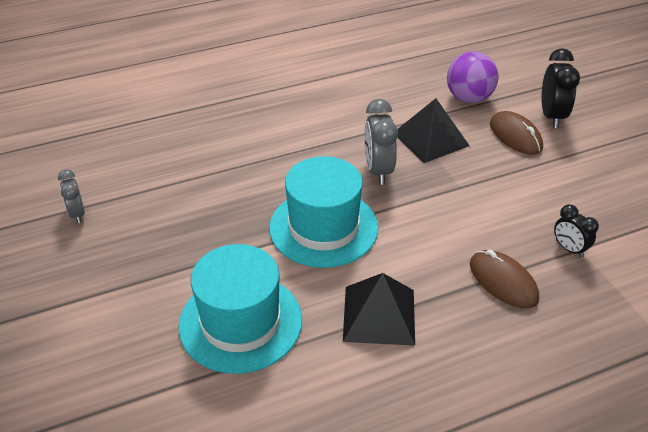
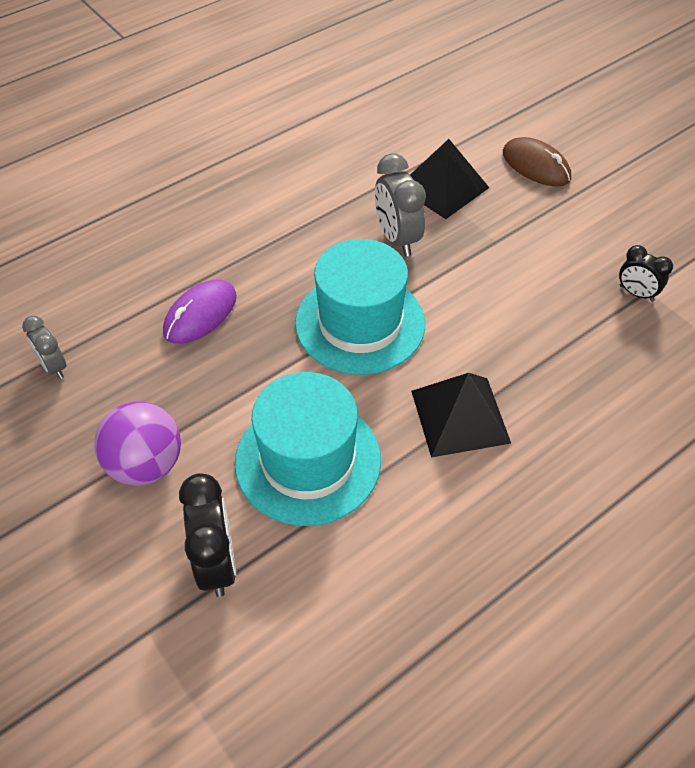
camera: 15 degrees left, 10 degrees up
purple ball [447,51,499,103] -> purple ball moved to [94,401,181,486]
brown mouse [470,250,539,308] -> none
black clock [541,48,580,128] -> black clock moved to [179,473,236,597]
none -> purple mouse [163,279,237,344]

